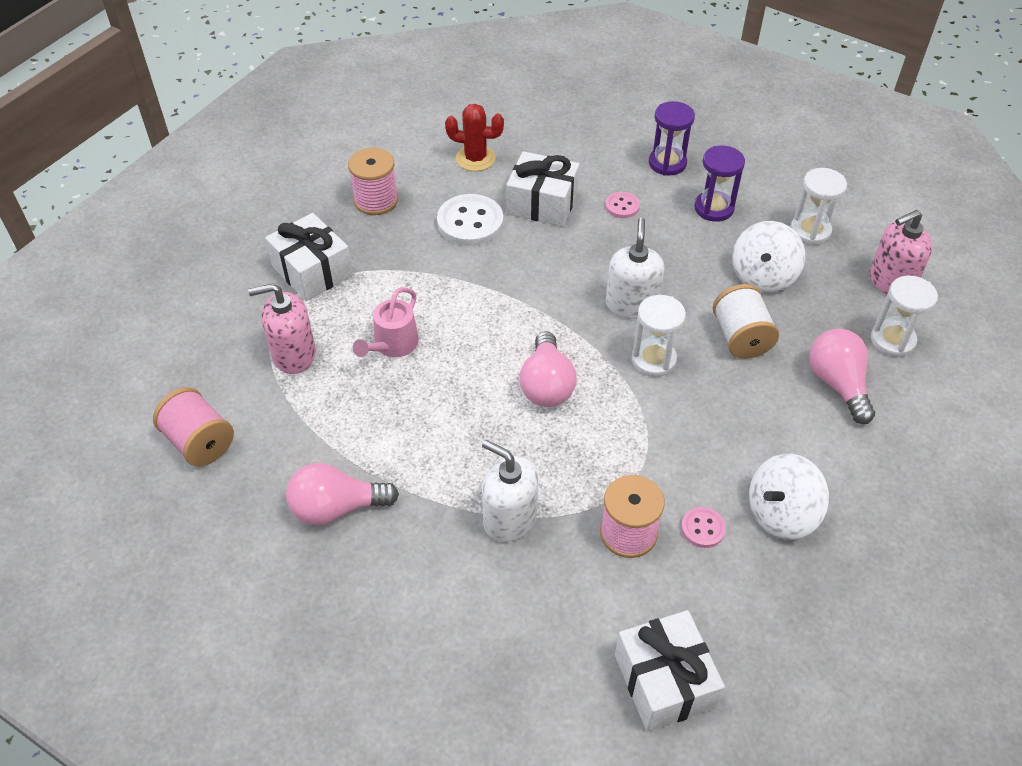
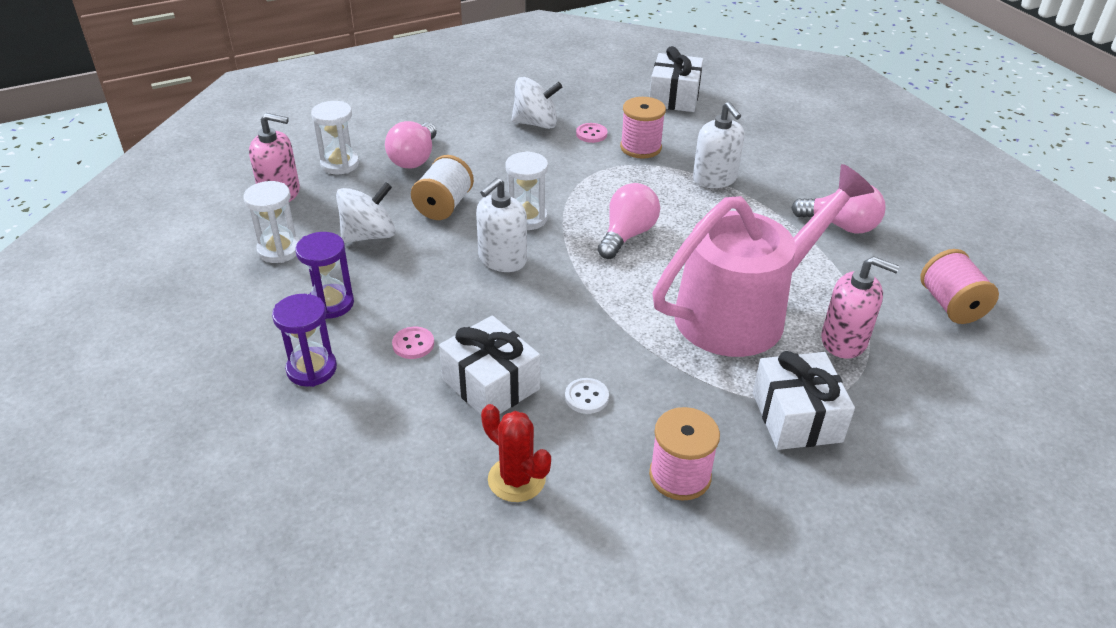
camera: 150 degrees left, 10 degrees down
pink watering can [353,287,419,357] -> pink watering can [653,164,874,357], size x2.37
white button [437,194,503,246] -> white button [565,378,609,414], size x0.53

